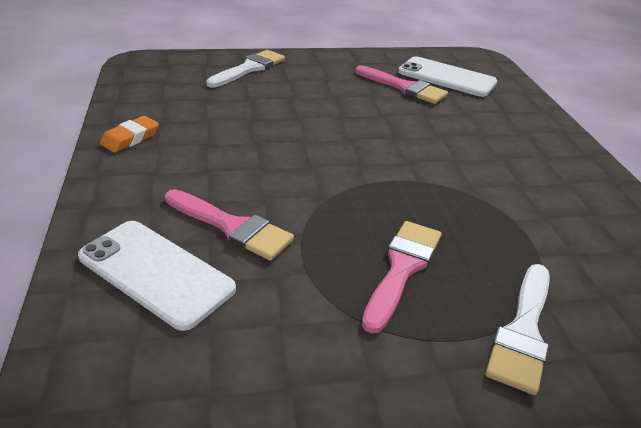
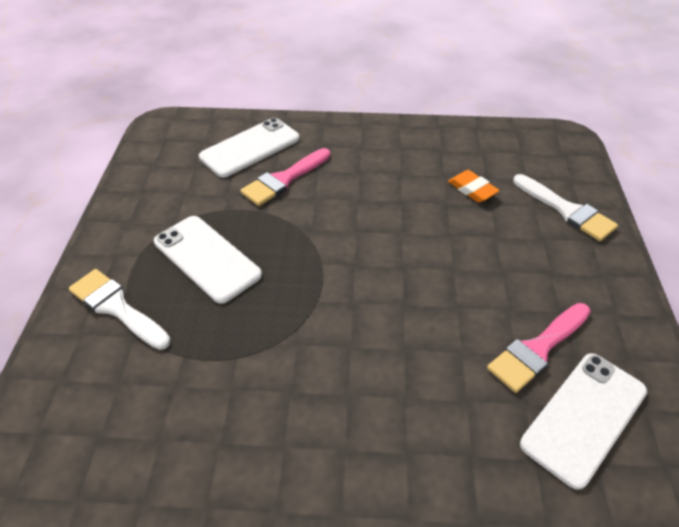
camera: 105 degrees right, 10 degrees up
orange eraser [100,116,159,153] -> orange eraser moved to [448,170,500,203]
pink brush [362,221,442,334] -> white phone [154,216,262,304]

